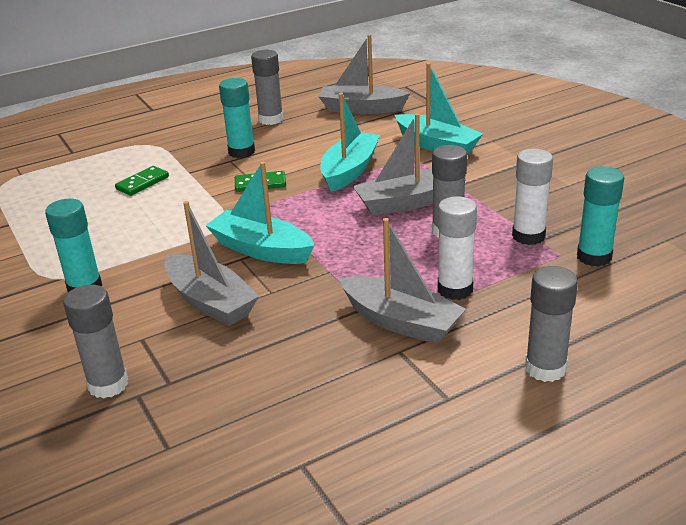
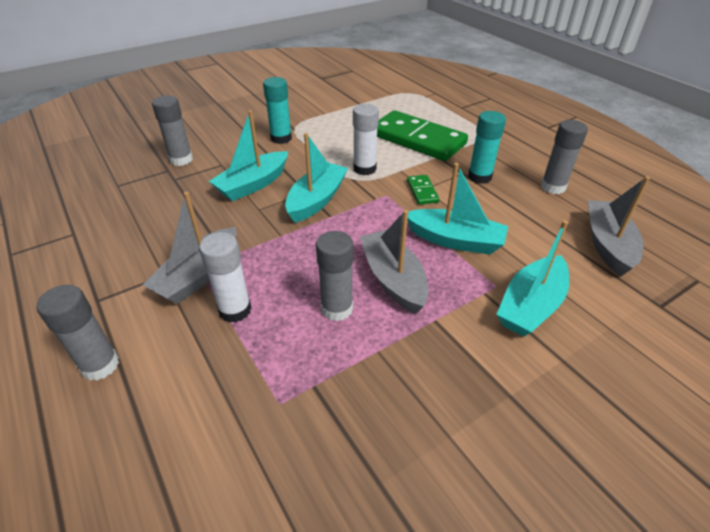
camera: 85 degrees right, 10 degrees up
green domino [115,166,169,196] -> green domino [377,110,468,161], size x2.36
grey boat [164,201,259,326] -> turquoise boat [209,110,288,201]
white glue stick [512,149,553,245] -> white glue stick moved to [353,104,379,175]
turquoise glue stick [577,166,624,267] -> none

